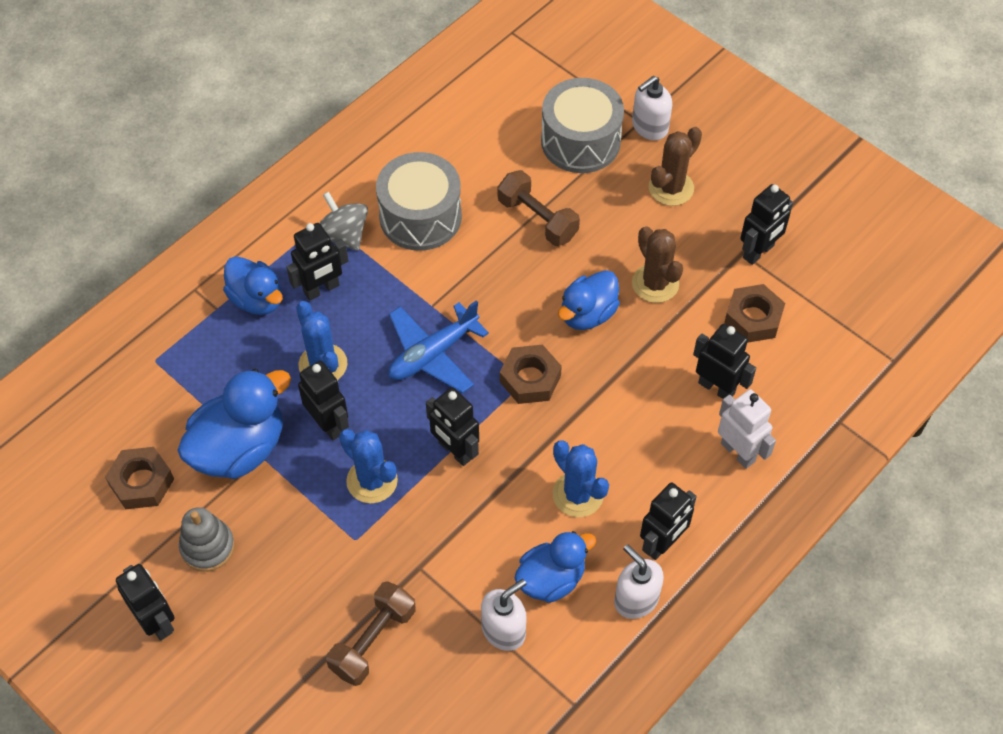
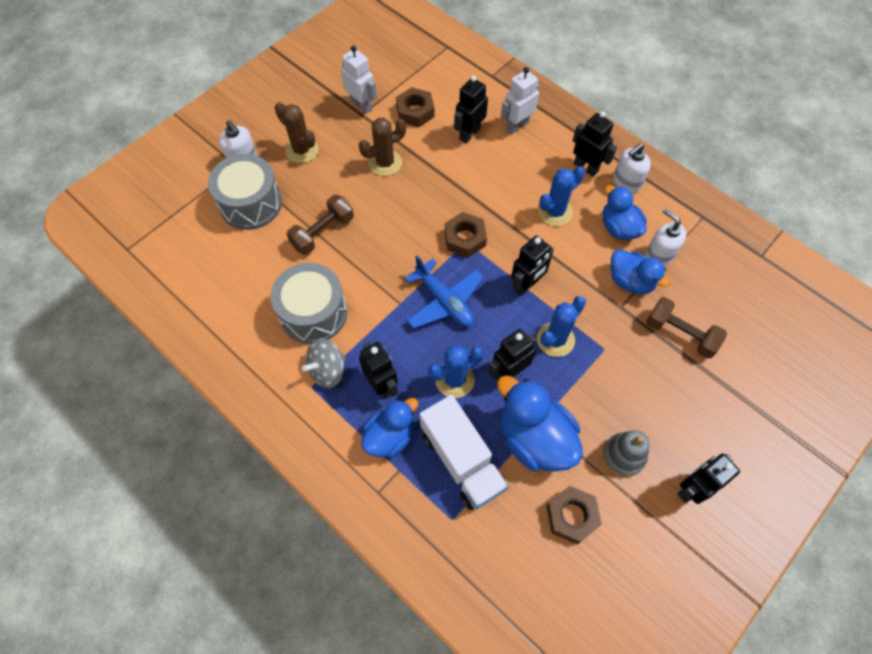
camera: 90 degrees left, 5 degrees up
blue duck [558,270,620,330] -> blue duck moved to [611,249,671,295]
black robot [740,184,793,265] -> white robot [341,45,377,114]
none -> white truck [419,395,509,510]

